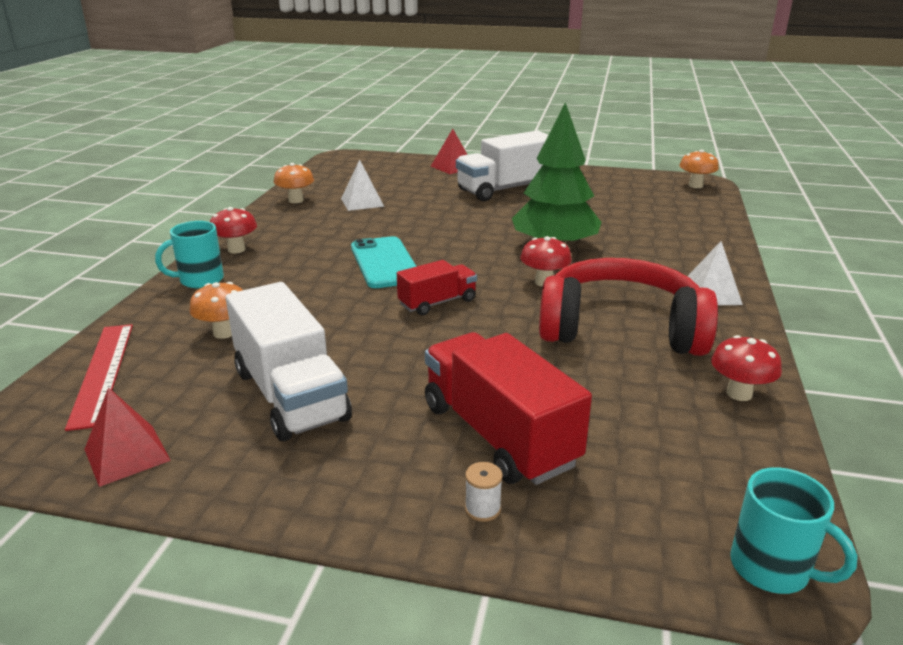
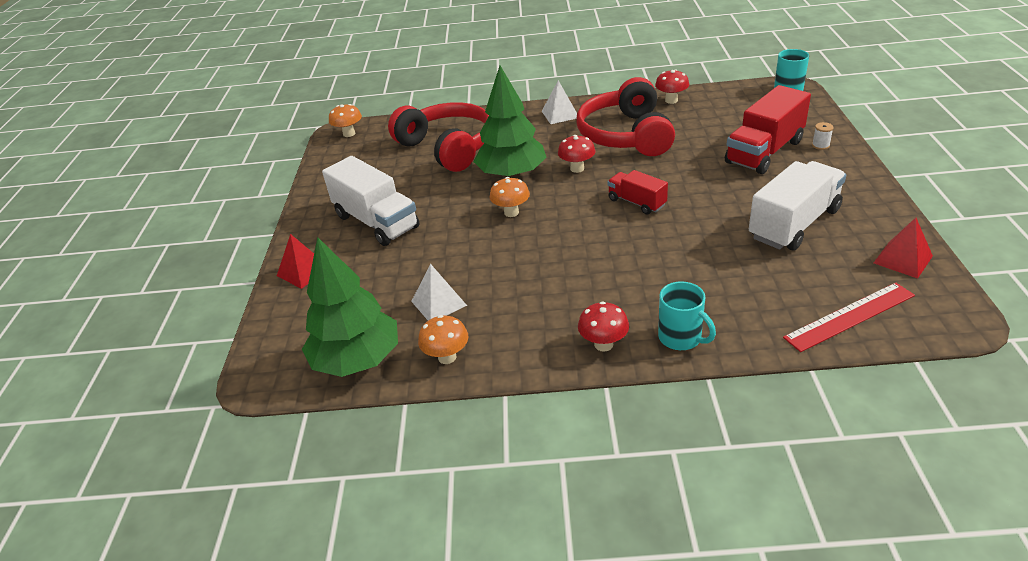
camera: 100 degrees left, 10 degrees up
orange mushroom [189,282,243,339] -> orange mushroom moved to [490,177,530,217]
turquoise phone [351,236,417,288] -> none
none -> green tree [302,237,398,377]
none -> red headphones [388,102,489,172]

